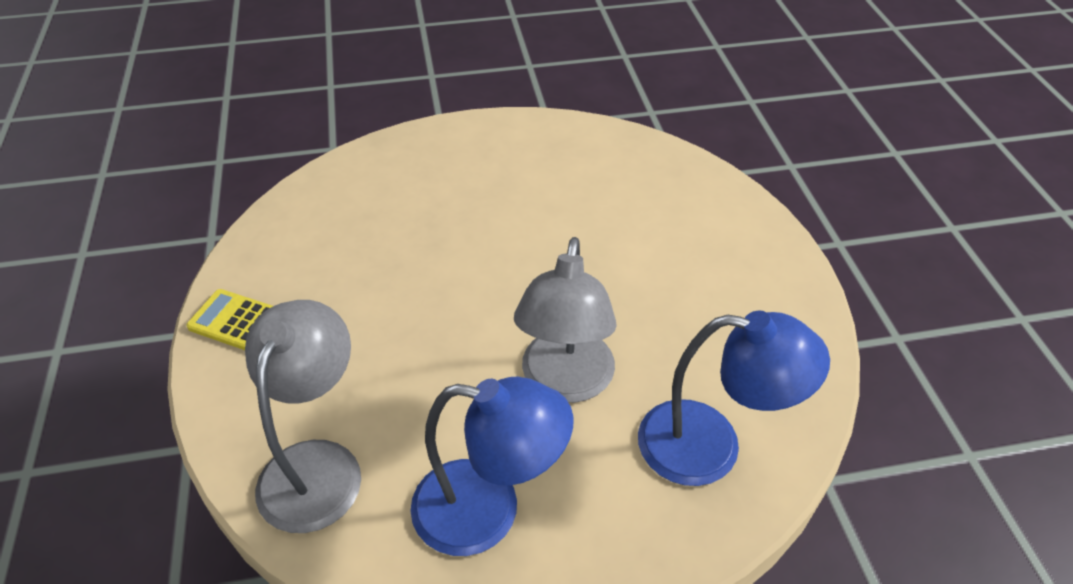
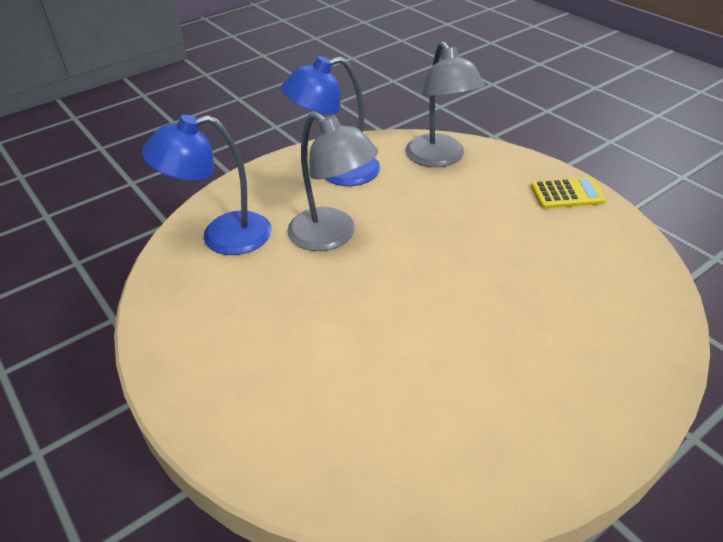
camera: 155 degrees right, 5 degrees down
grey lamp [514,237,616,403] -> grey lamp turned 150 degrees clockwise [287,112,378,251]

